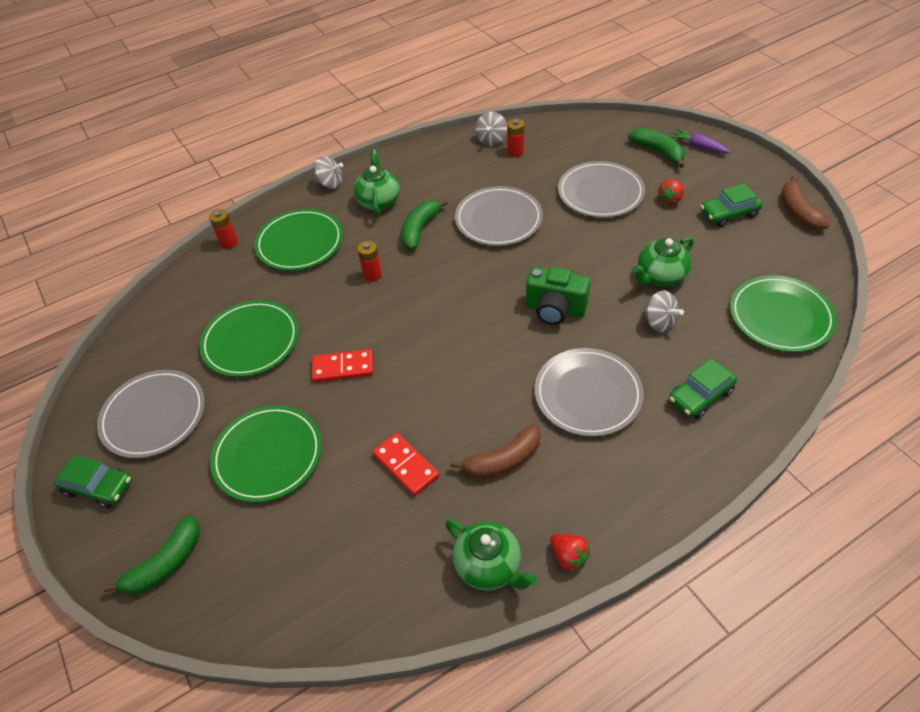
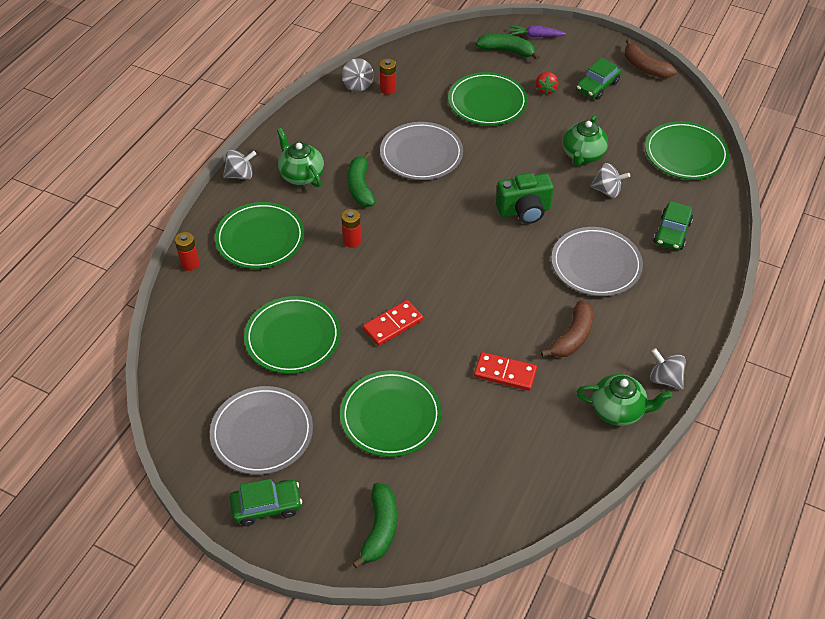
camera: 35 degrees left, 0 degrees up
red strawberry [550,534,590,572] -> grey spinning top [650,348,686,390]
grey plate [558,161,645,218] -> green plate [448,72,528,126]

